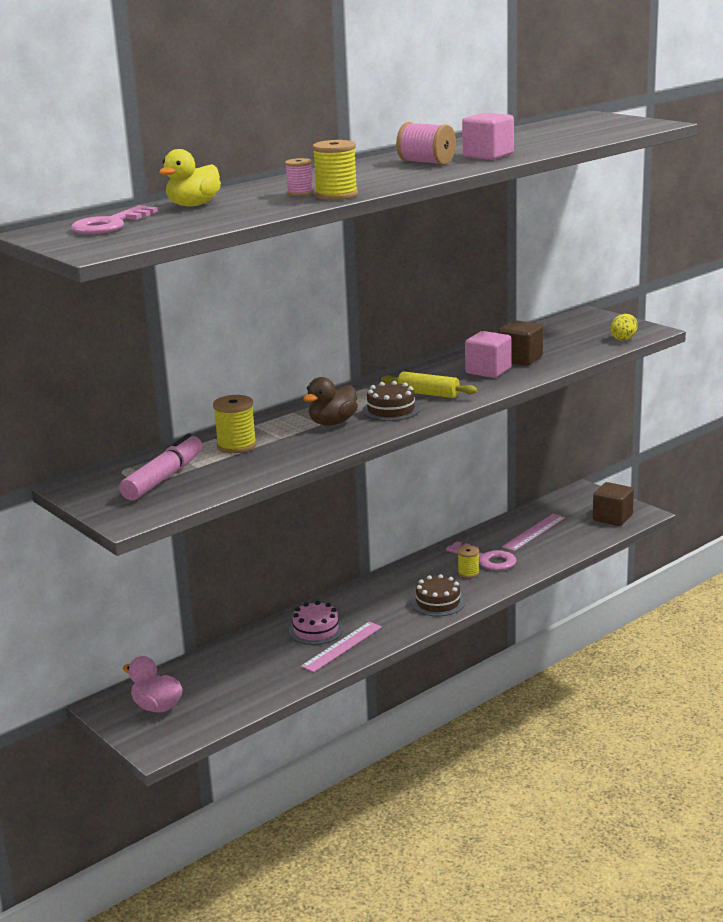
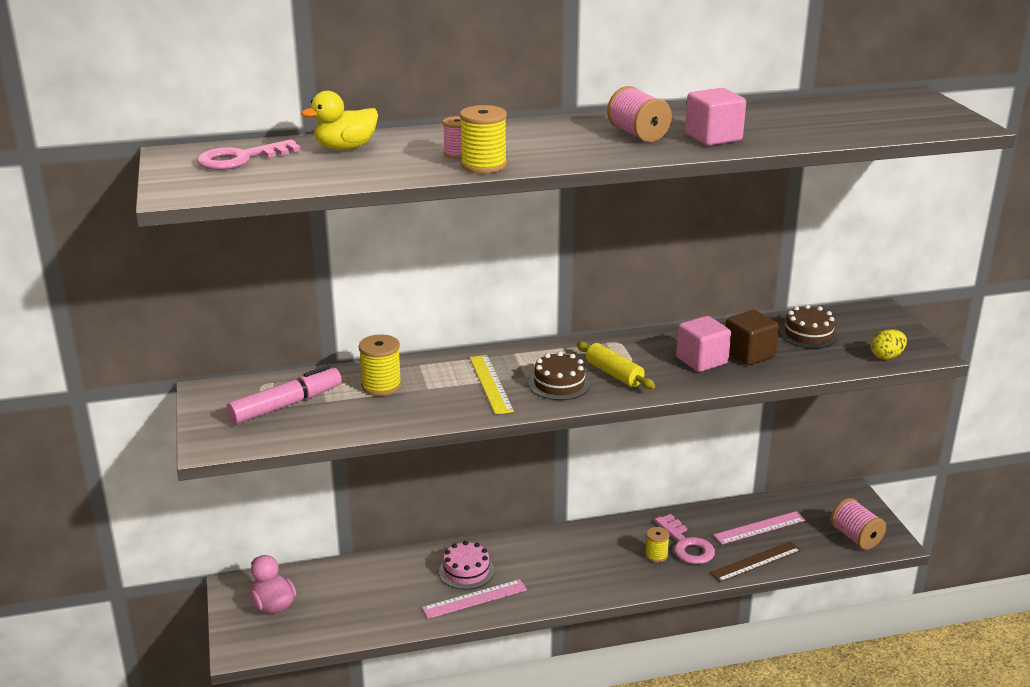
camera: 25 degrees right, 5 degrees up
brown duck [303,377,358,426] -> yellow ruler [470,355,514,415]
brown cake [412,574,465,616] -> brown cake moved to [780,305,838,348]
brown cube [593,482,634,526] -> pink spool [831,498,886,550]
none -> brown ruler [710,541,801,582]

